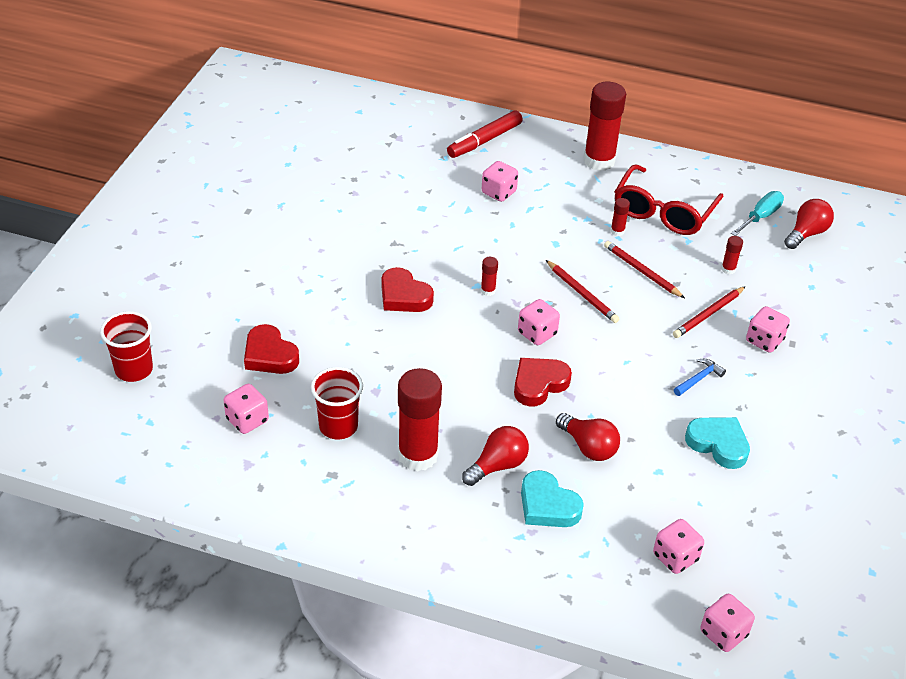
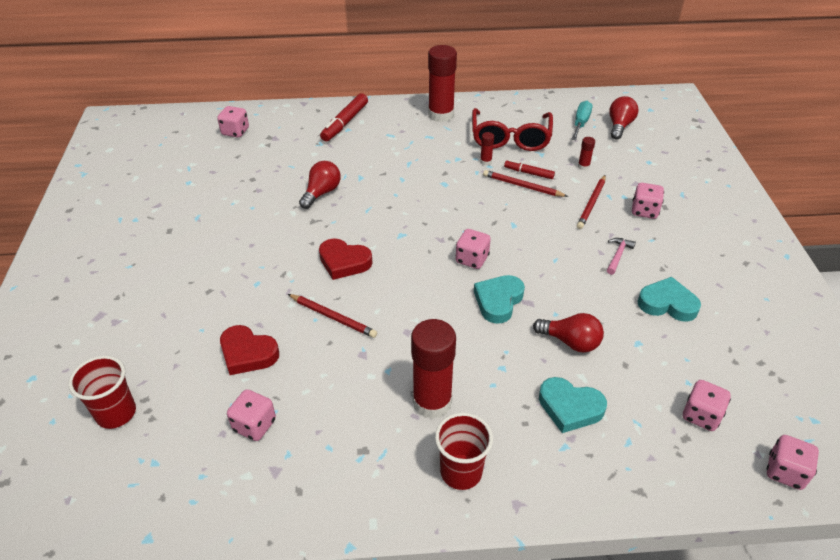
camera: 20 degrees left, 0 degrees up
red cup [311,367,363,439] -> red cup moved to [435,412,493,490]
red light bulb [462,426,529,486] -> red light bulb moved to [299,161,341,209]
red glue stick [481,257,498,296] -> none
pink dice [482,161,518,202] -> pink dice moved to [217,106,249,138]
red heart [514,358,572,407] -> turquoise heart [474,275,525,324]
red pencil [546,260,619,323] -> red pencil moved to [288,294,377,338]
blue hammer [674,359,726,396] -> pink hammer [607,238,636,275]
none -> red marker [504,160,555,179]

